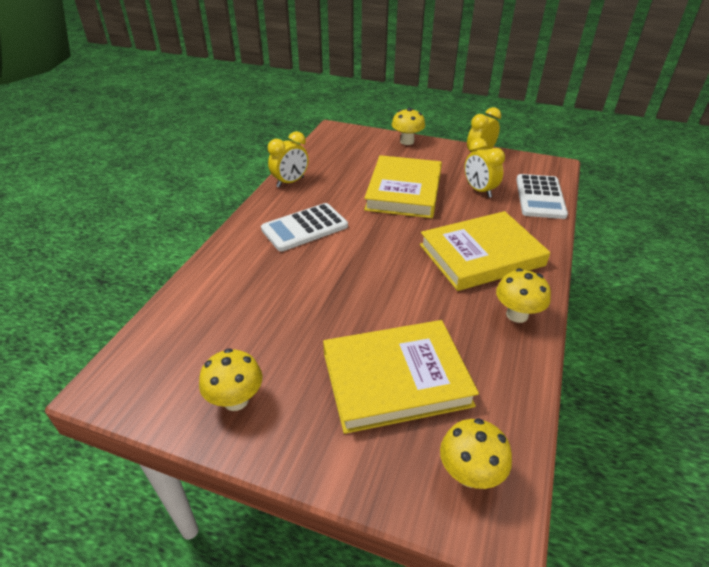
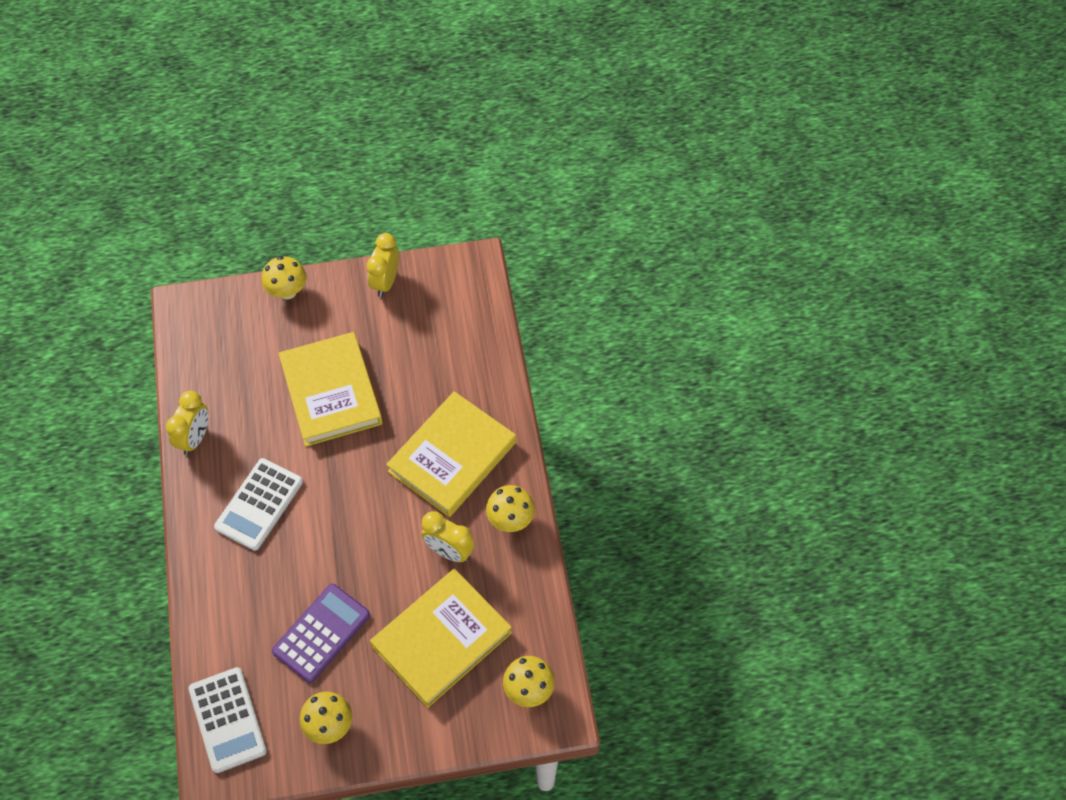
camera: 30 degrees left, 20 degrees up
yellow clock [465,138,505,198] -> yellow clock moved to [422,511,474,562]
white calculator [516,174,568,219] -> white calculator moved to [189,667,267,773]
none -> purple calculator [272,584,370,683]

